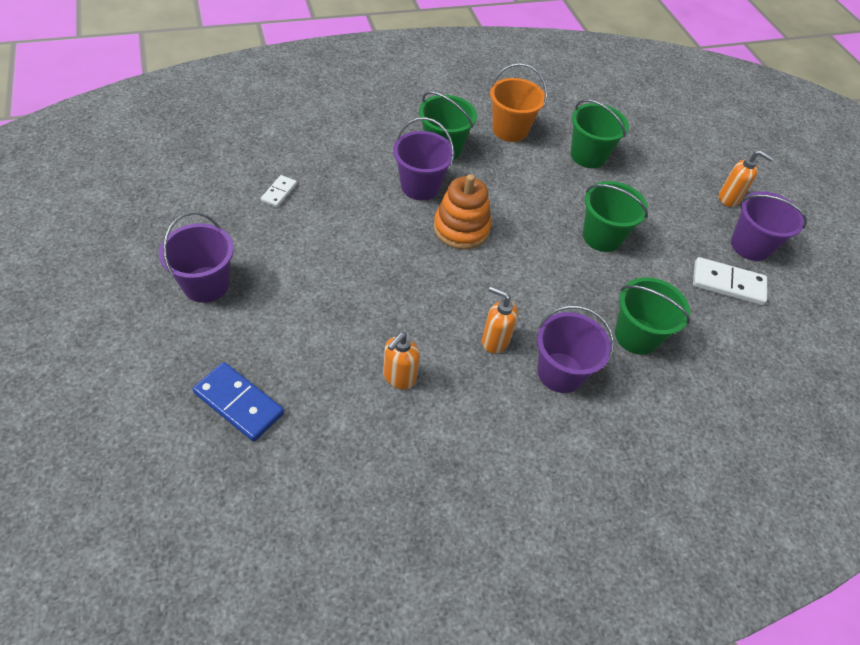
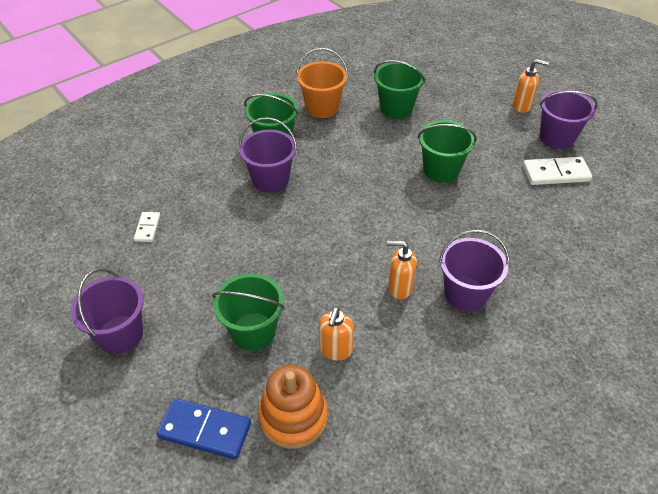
camera: 15 degrees left, 5 degrees down
orange stacking toy [433,174,492,250] -> orange stacking toy moved to [258,365,328,449]
green bucket [615,277,690,355] -> green bucket moved to [212,273,285,351]

